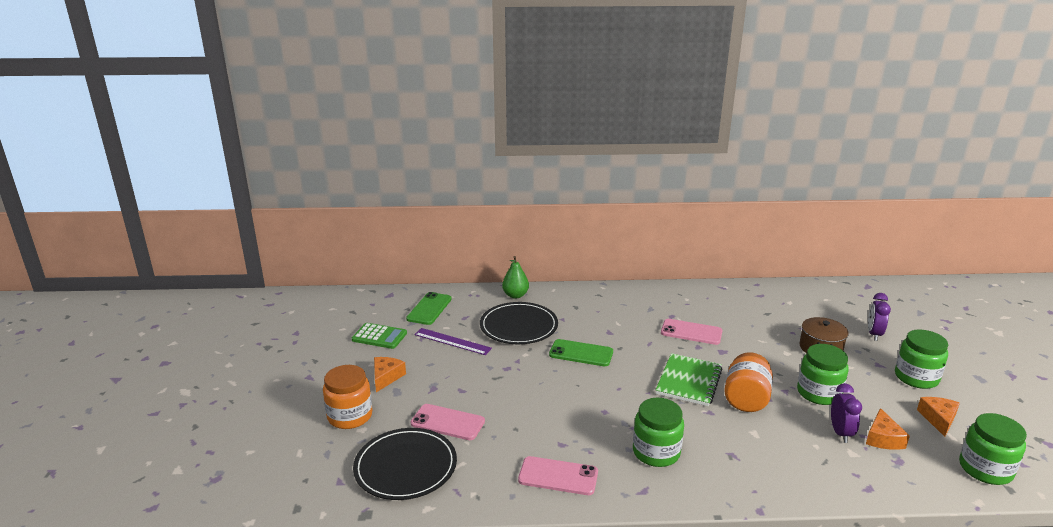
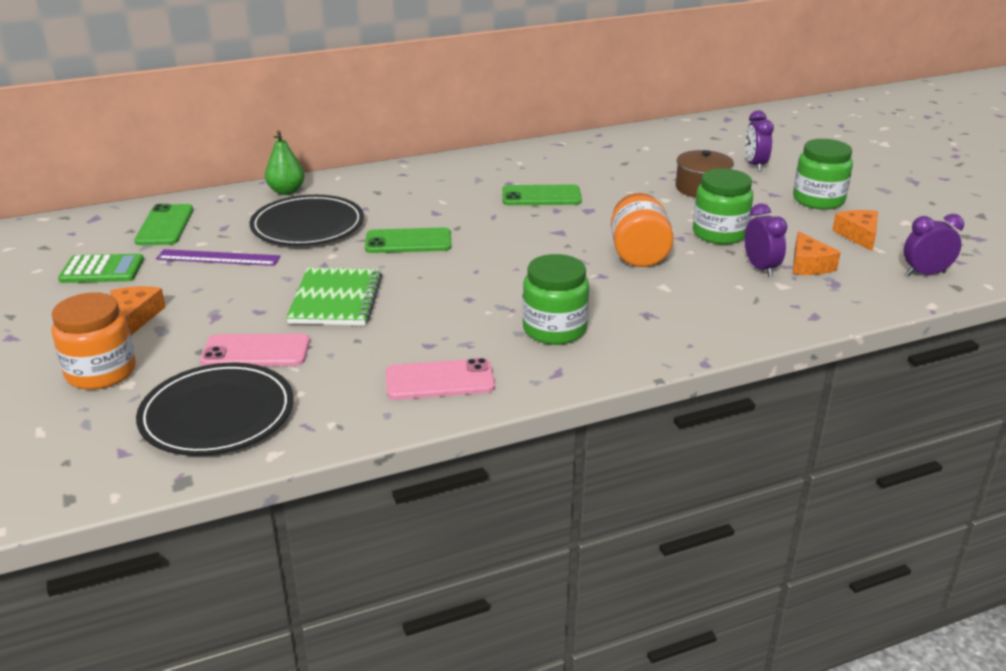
camera: 20 degrees left, 5 degrees up
green notebook [656,353,723,406] -> green notebook moved to [286,268,382,325]
pink phone [661,319,723,345] -> green phone [502,185,582,205]
green jar [959,413,1027,485] -> purple clock [904,214,964,276]

